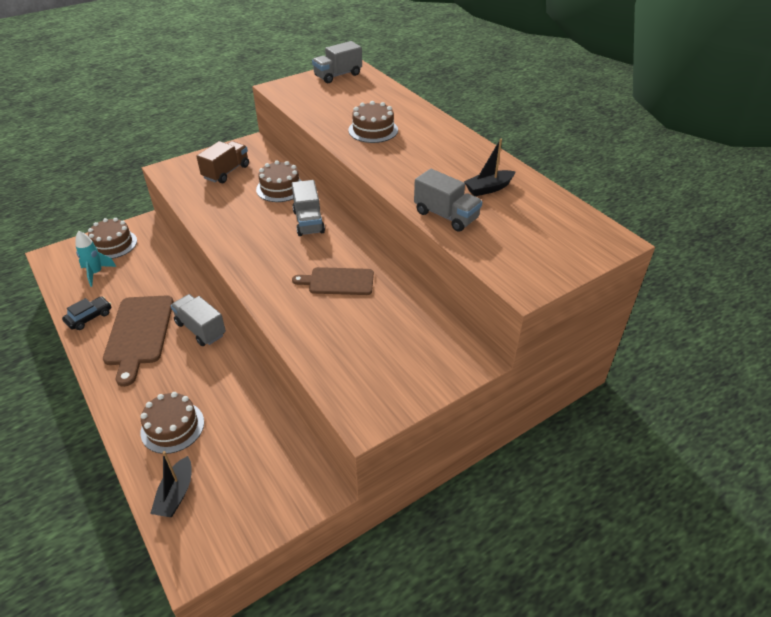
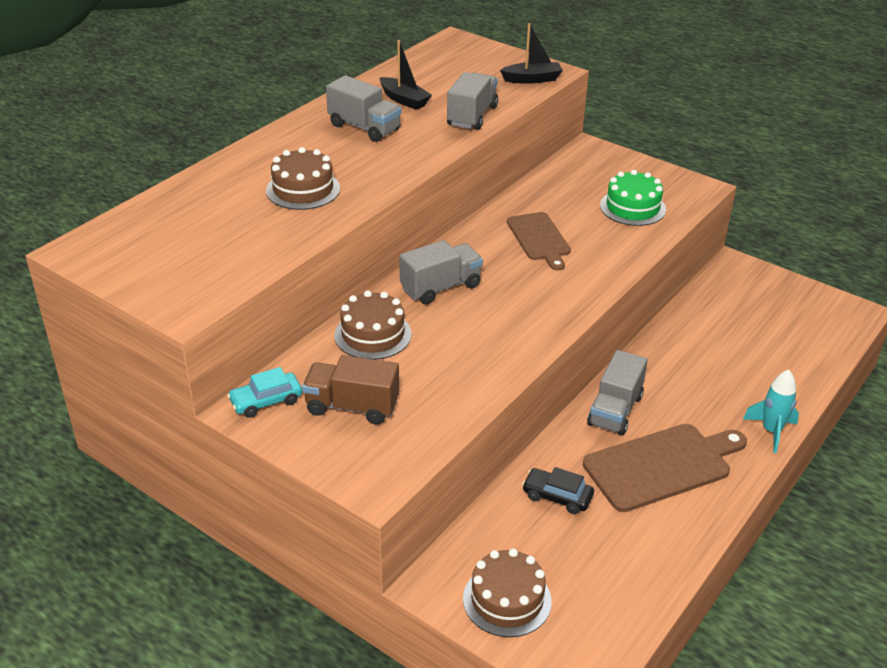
camera: 110 degrees left, 5 degrees down
black car [62,296,111,330] -> black car moved to [522,467,594,514]
turquoise rocket [75,231,116,287] -> turquoise rocket moved to [743,370,799,453]
brown cake [141,392,204,454] -> none
black boat [150,451,192,517] -> black boat moved to [500,23,563,84]
grey truck [312,41,362,83] -> grey truck moved to [326,75,402,142]
none -> turquoise car [227,367,302,418]
none -> green cake [600,170,666,226]

